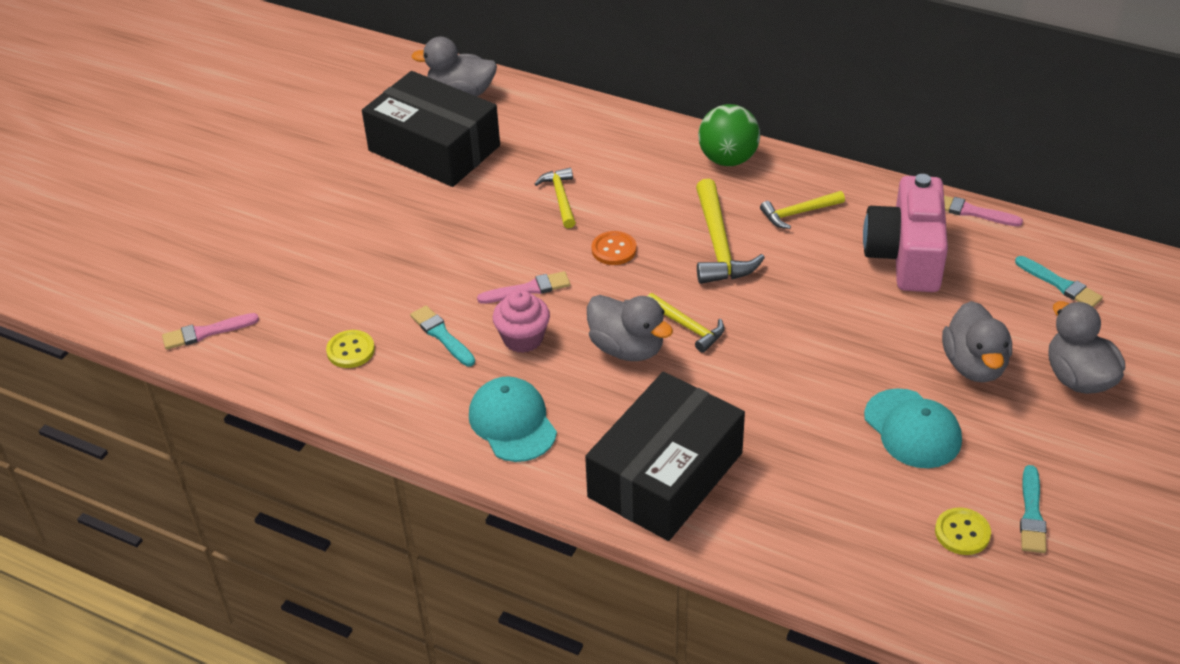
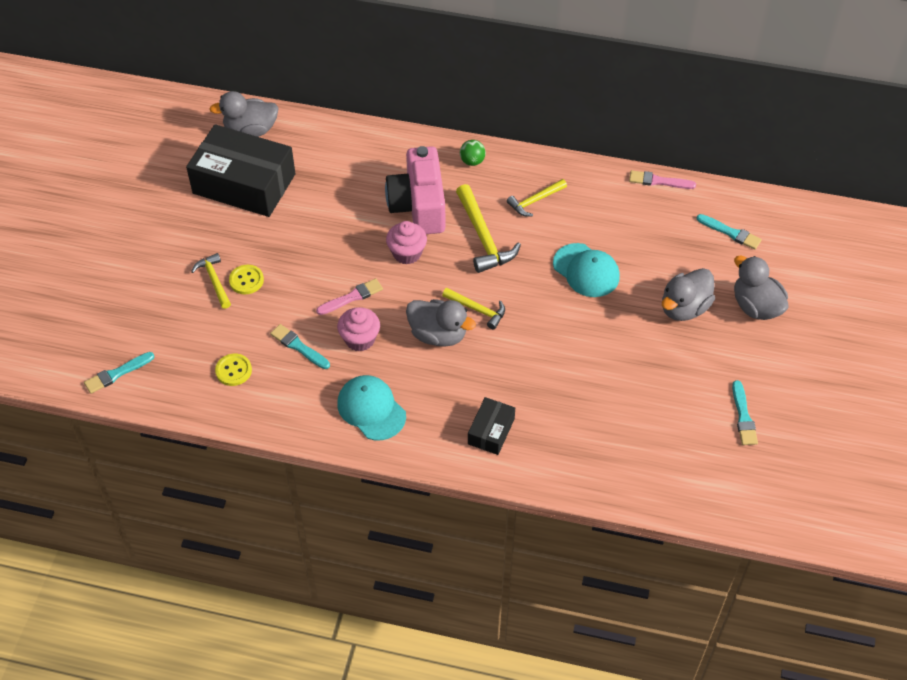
camera: 15 degrees left, 10 degrees up
pink brush [162,313,259,350] -> turquoise brush [84,352,154,394]
yellow hammer [535,168,576,228] -> yellow hammer moved to [191,253,231,309]
black box [585,372,745,541] -> black box [468,397,515,455], size x0.47
orange button [592,231,636,265] -> pink cupcake [386,221,427,265]
green ball [698,104,760,166] -> green ball [460,140,486,166], size x0.56
pink camera [863,174,948,292] -> pink camera moved to [385,146,445,234]
turquoise cap [864,388,962,468] -> turquoise cap moved to [553,243,620,297]
yellow button [935,507,991,555] -> yellow button moved to [229,265,264,294]
grey duck [942,301,1012,382] -> grey duck turned 60 degrees clockwise [662,268,715,321]

